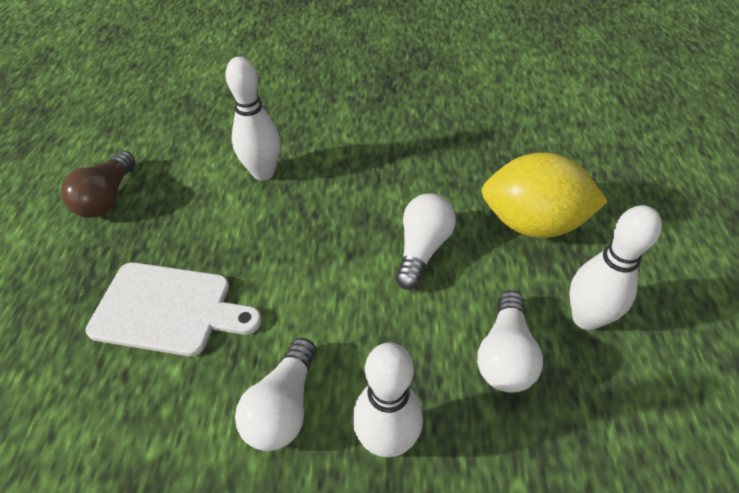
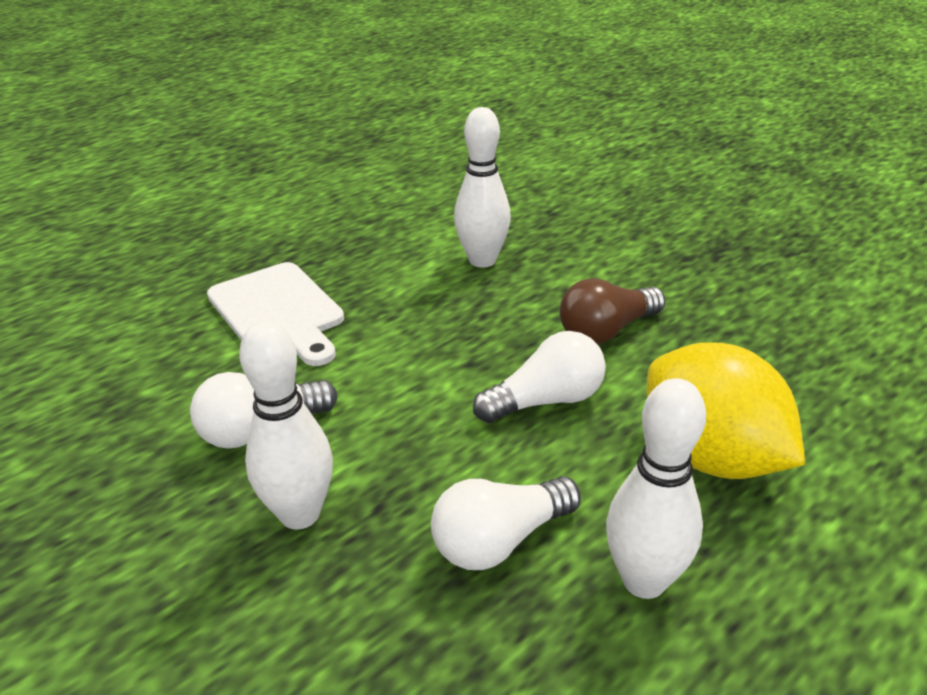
camera: 45 degrees right, 15 degrees down
brown light bulb [61,151,135,218] -> brown light bulb moved to [560,278,665,344]

